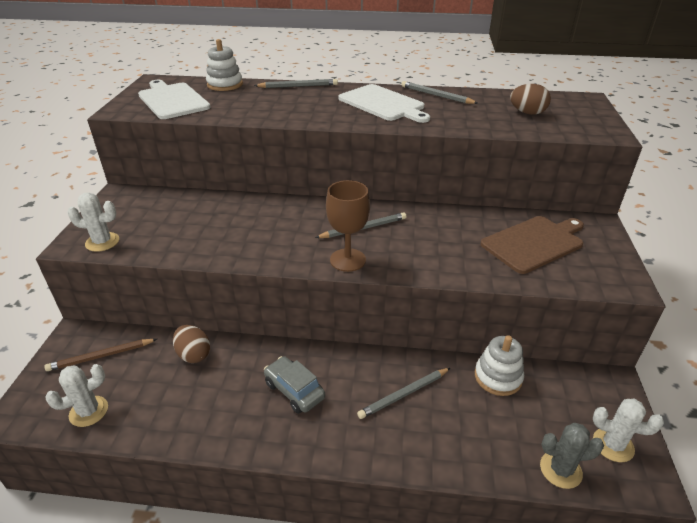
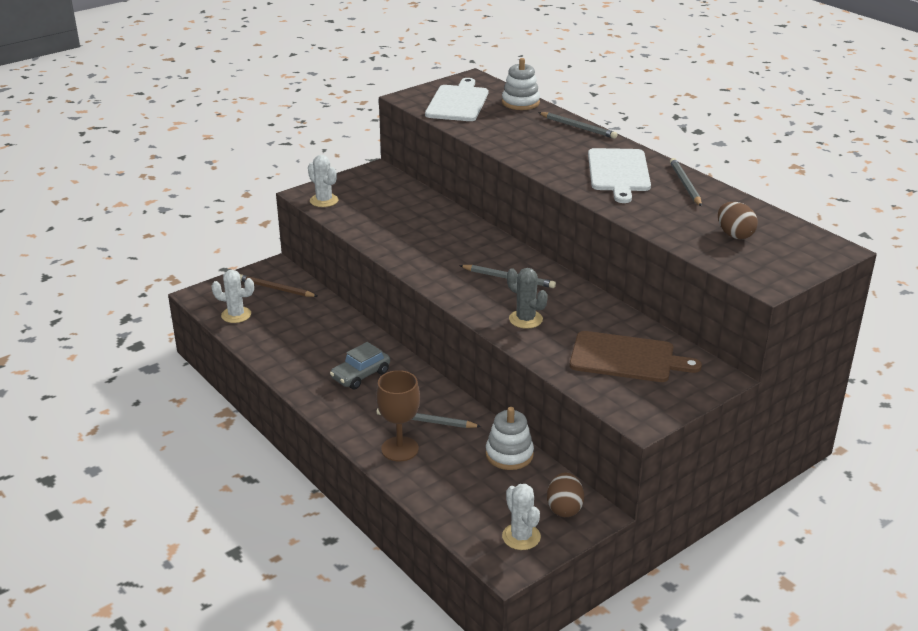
camera: 45 degrees right, 5 degrees down
brown egg [173,325,210,363] -> brown egg moved to [547,472,584,517]
grey car [264,356,325,414] -> grey car turned 135 degrees counterclockwise [330,342,390,389]
brown goblet [326,180,370,272] -> brown goblet moved to [376,370,420,461]
grey cactus [540,423,604,489] -> grey cactus moved to [507,268,548,329]

